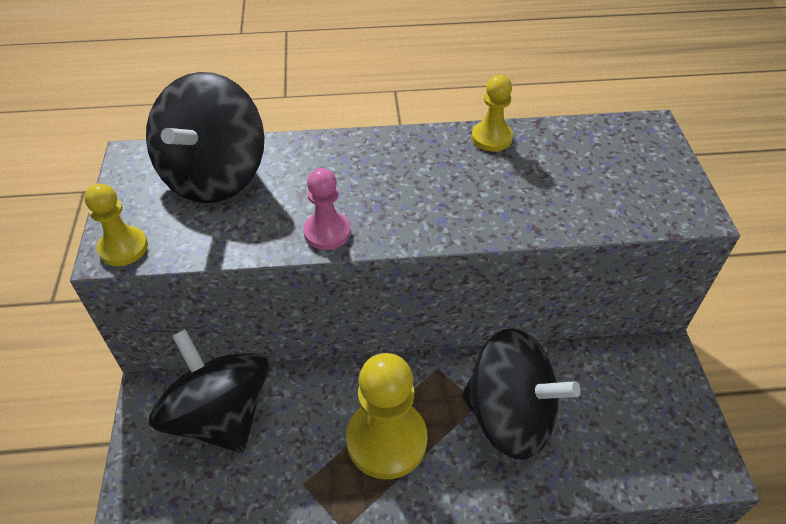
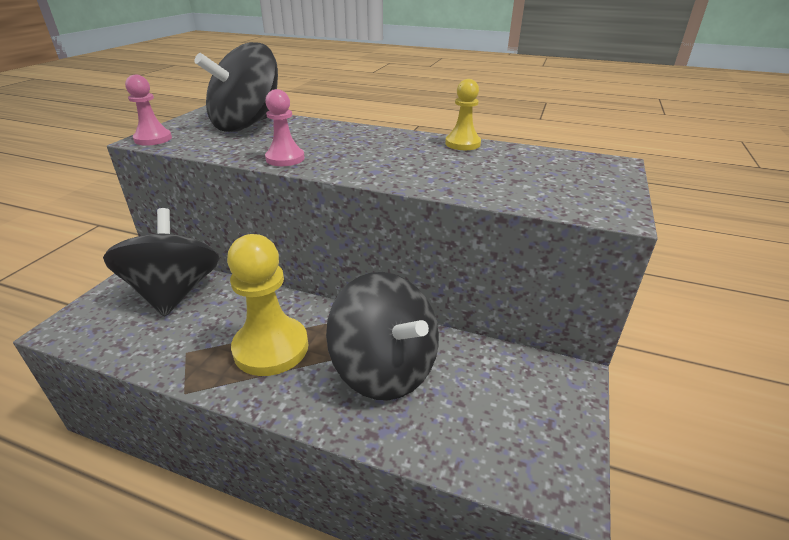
camera: 25 degrees right, 15 degrees down
yellow pawn [85,184,148,266] -> pink pawn [125,75,172,146]

